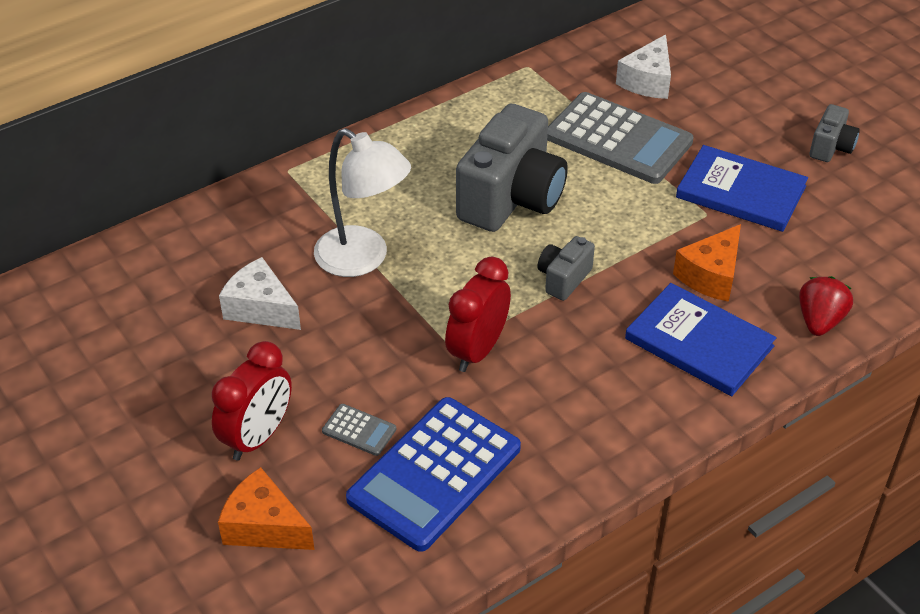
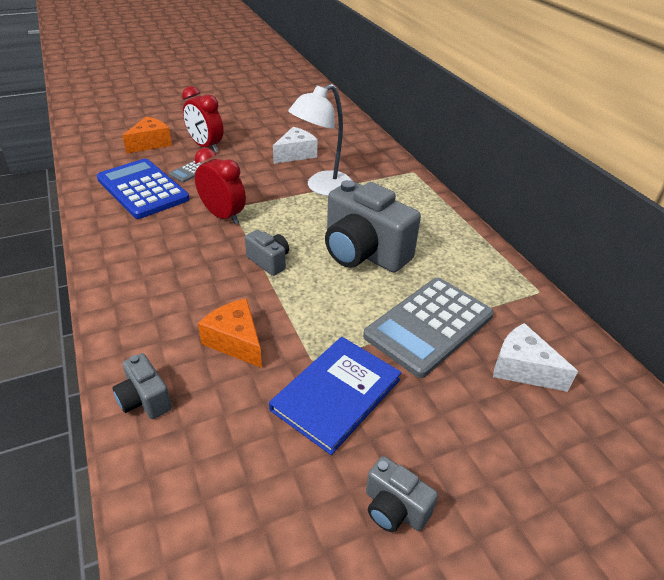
camera: 100 degrees right, 5 degrees down
blue book [625,283,776,396] -> none
red strawberry [799,276,853,336] -> grey camera [112,353,172,419]

